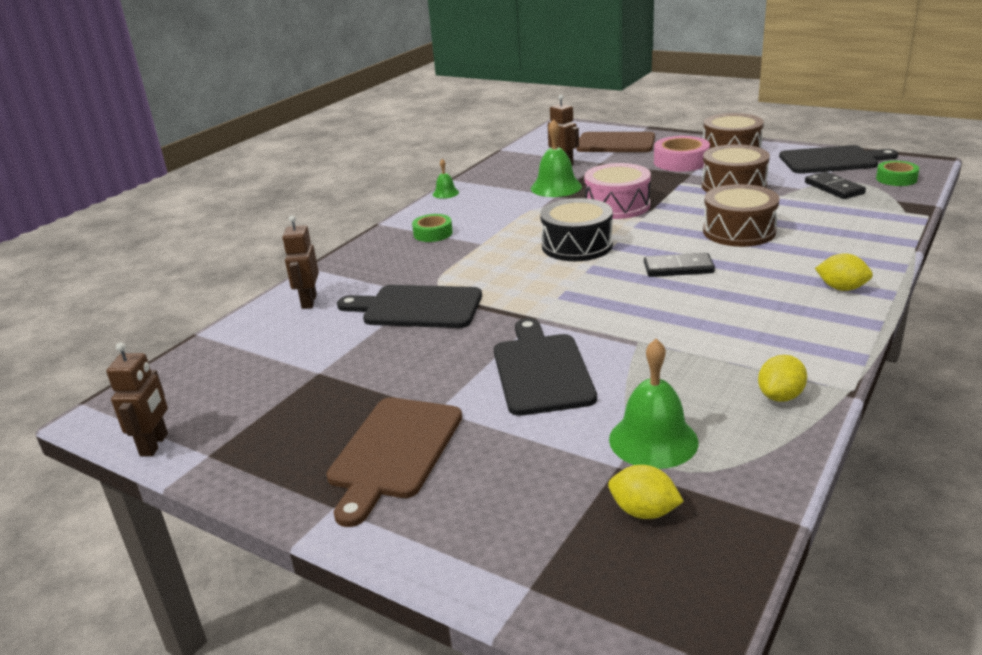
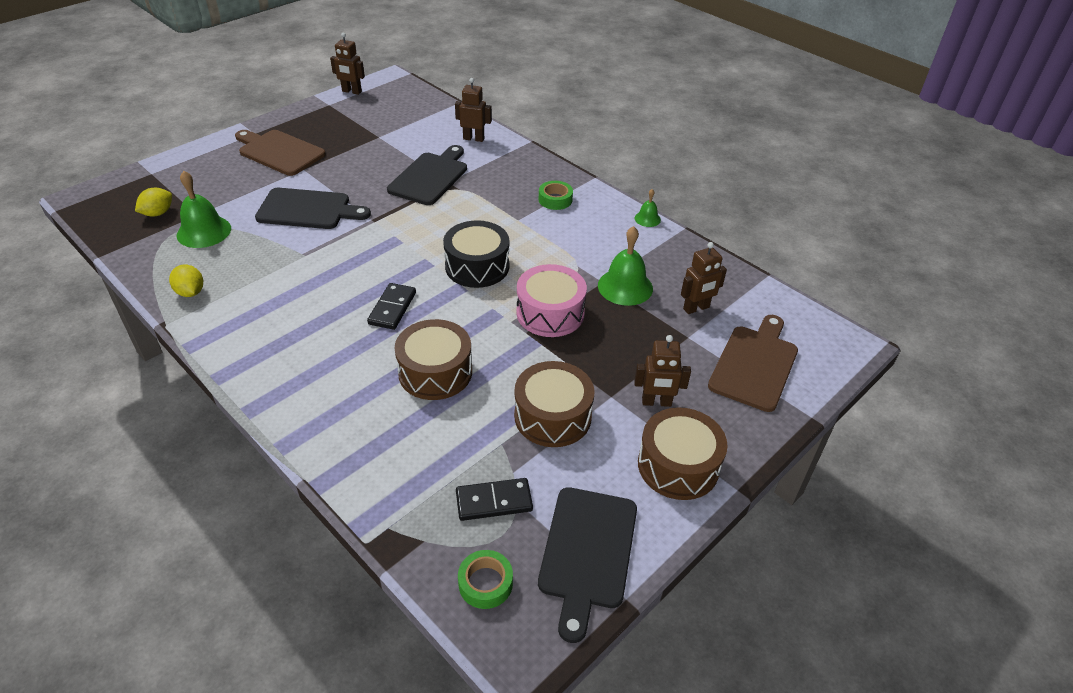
camera: 100 degrees right, 15 degrees up
pink tape [654,136,710,172] -> brown robot [634,335,691,407]
yellow lemon [815,253,873,291] -> none

